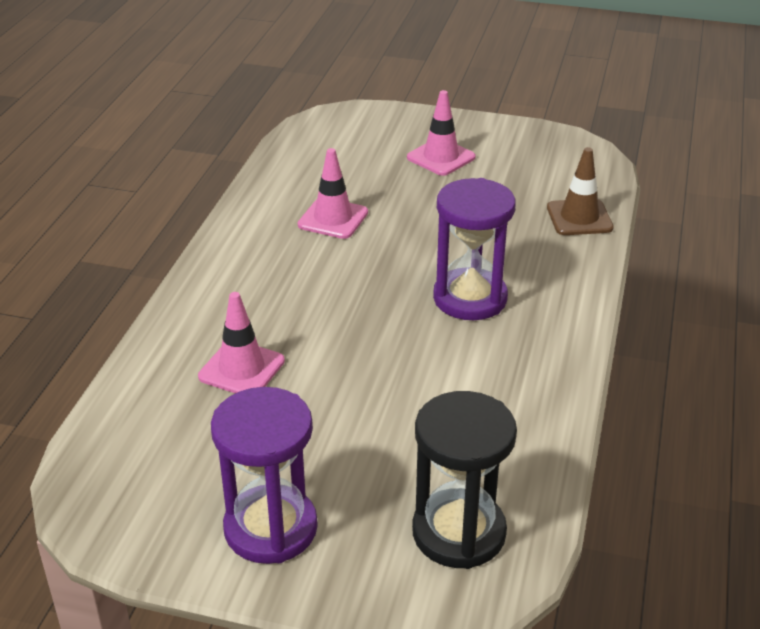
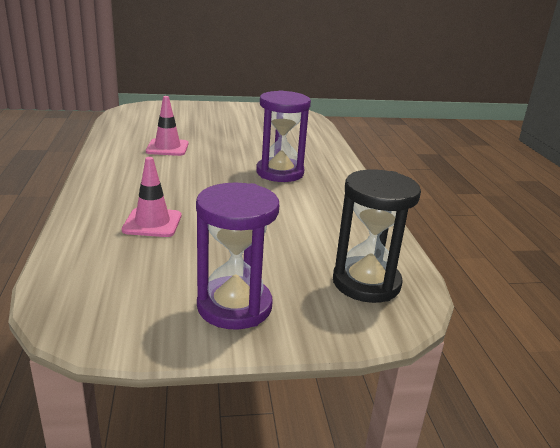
camera: 25 degrees left, 10 degrees down
pink traffic cone [407,90,476,176] -> none
brown traffic cone [547,147,614,235] -> none

